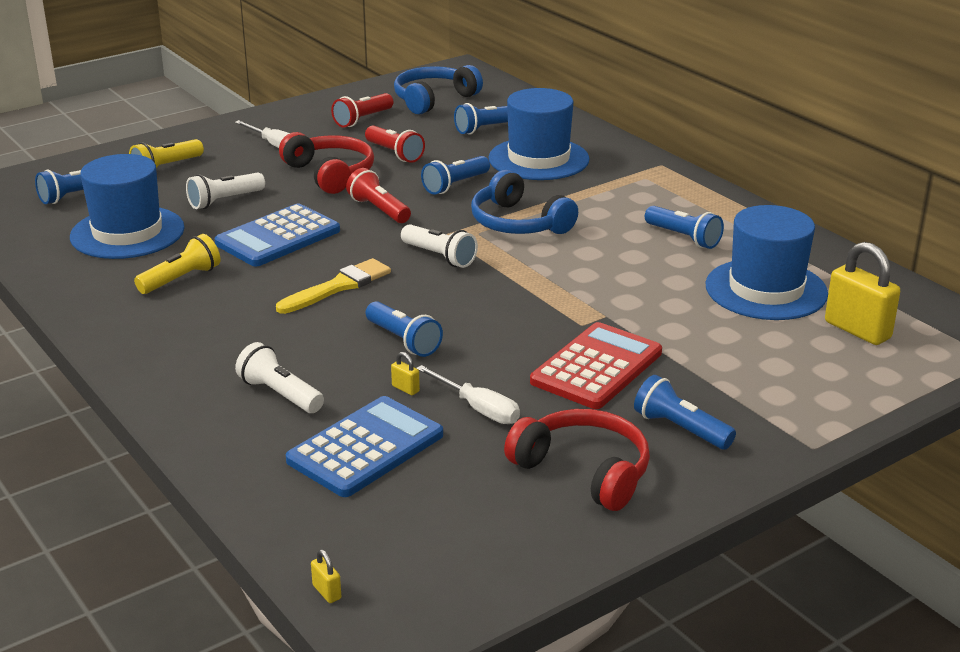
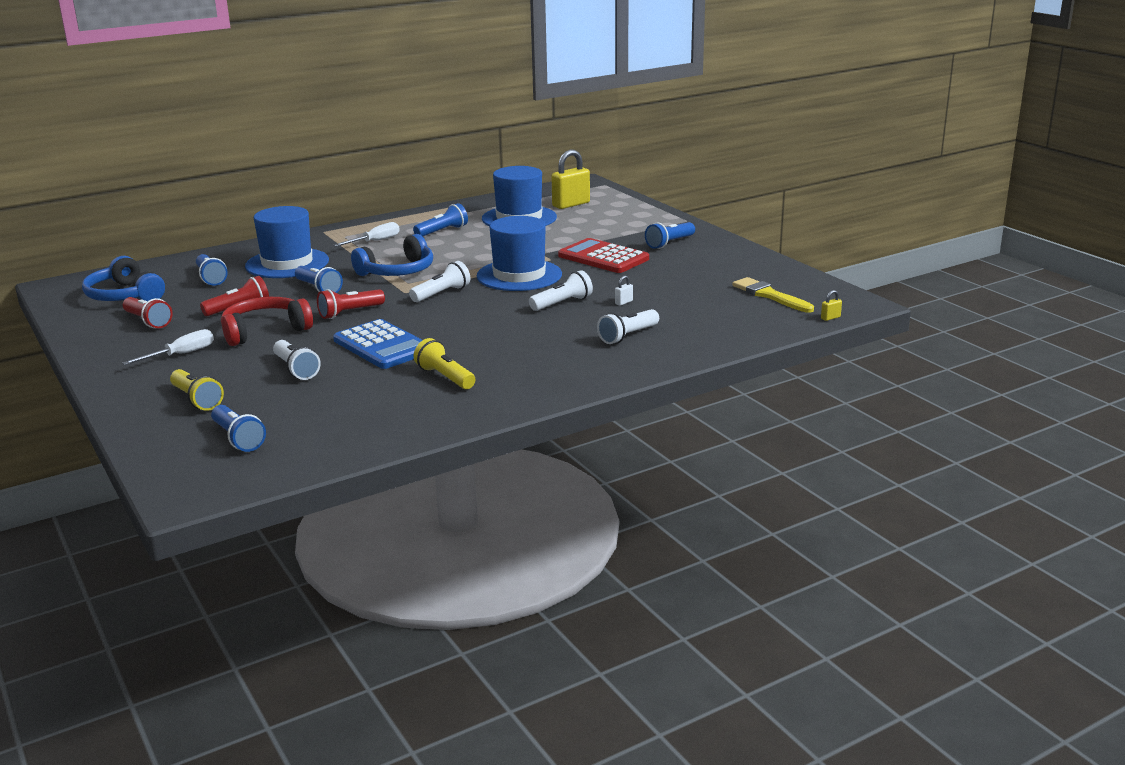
camera: 85 degrees left, 5 degrees down
blue hat [70,154,184,259] -> blue hat moved to [477,216,562,291]
yellow brush [276,258,391,314] -> yellow brush moved to [732,277,814,313]
blue calculator [286,396,443,497] -> none
blue flashlight [366,301,443,357] -> white flashlight [529,270,593,311]
yellow padlock [391,352,420,395] -> white padlock [615,275,633,306]
white screwdriver [416,365,520,424] -> white screwdriver moved to [334,222,400,247]
red headphones [504,409,650,511] -> none

